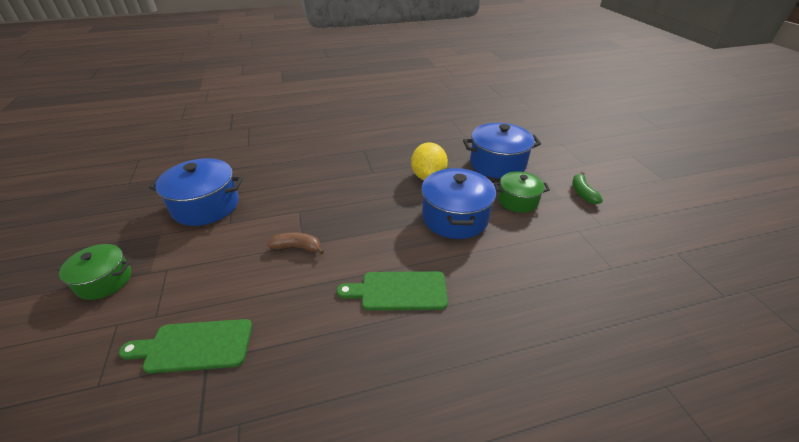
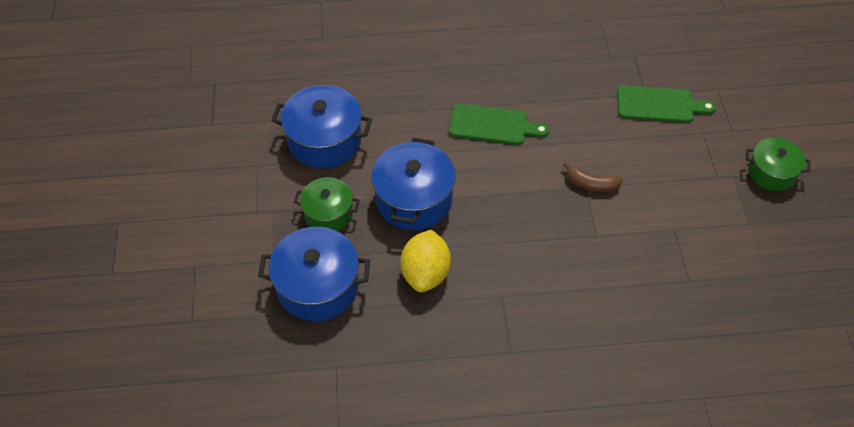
camera: 170 degrees left, 15 degrees up
blue pot [149,158,243,226] -> blue pot moved to [271,85,372,168]
green banana [572,172,603,204] -> none

